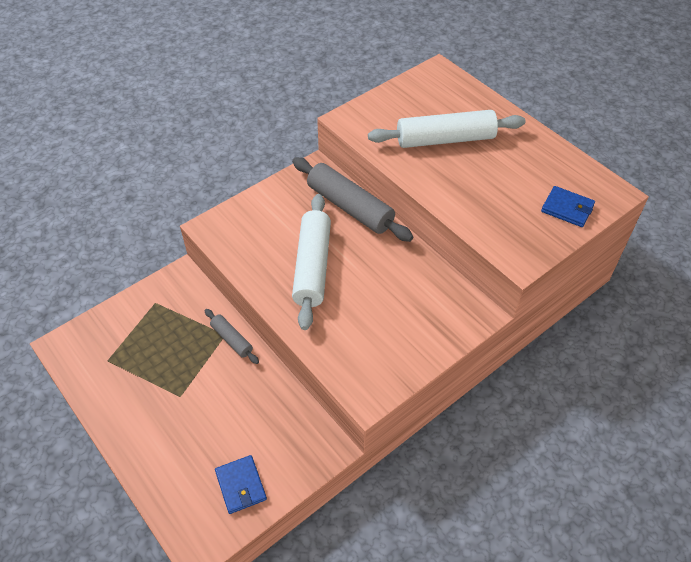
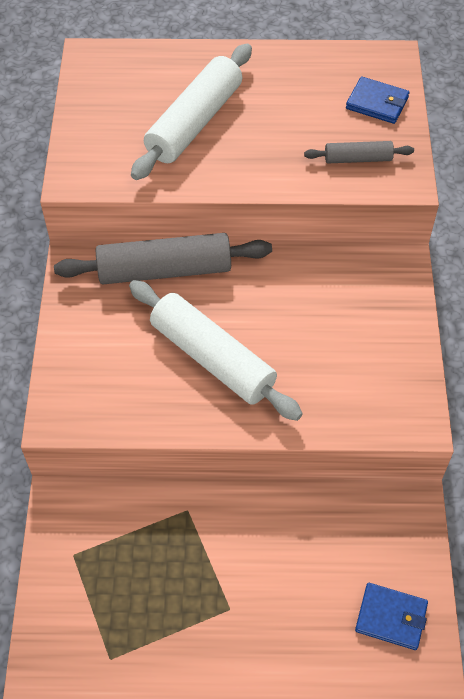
camera: 50 degrees left, 5 degrees up
grey rolling pin [205,309,259,364] -> grey rolling pin moved to [304,141,414,163]
blue wallet [541,186,595,227] -> blue wallet turned 45 degrees clockwise [346,76,409,124]

